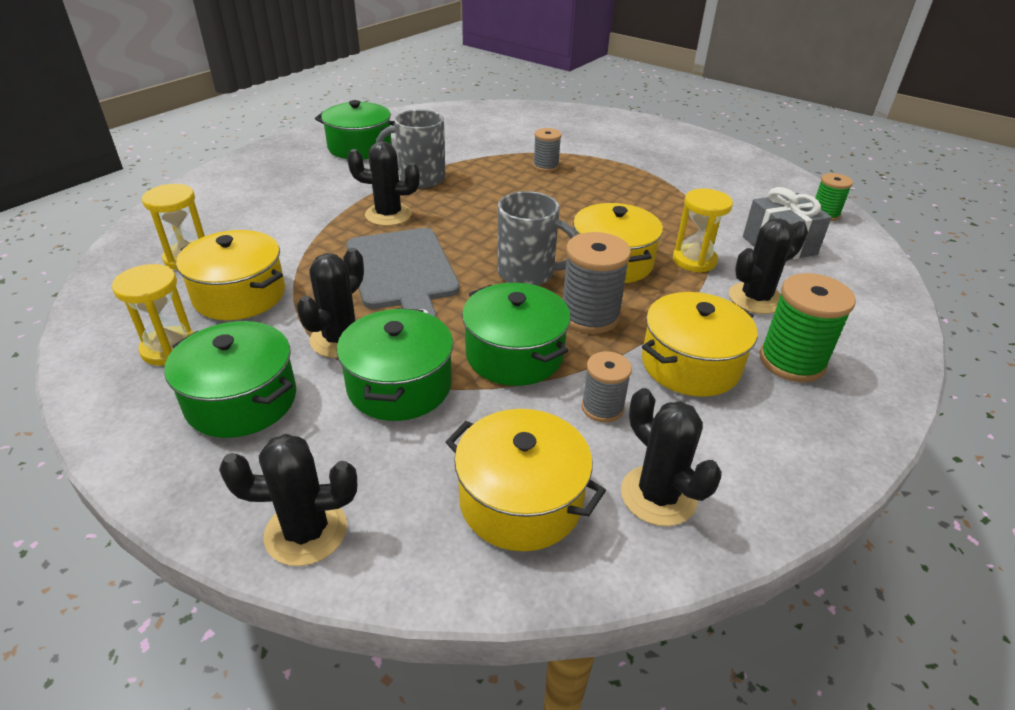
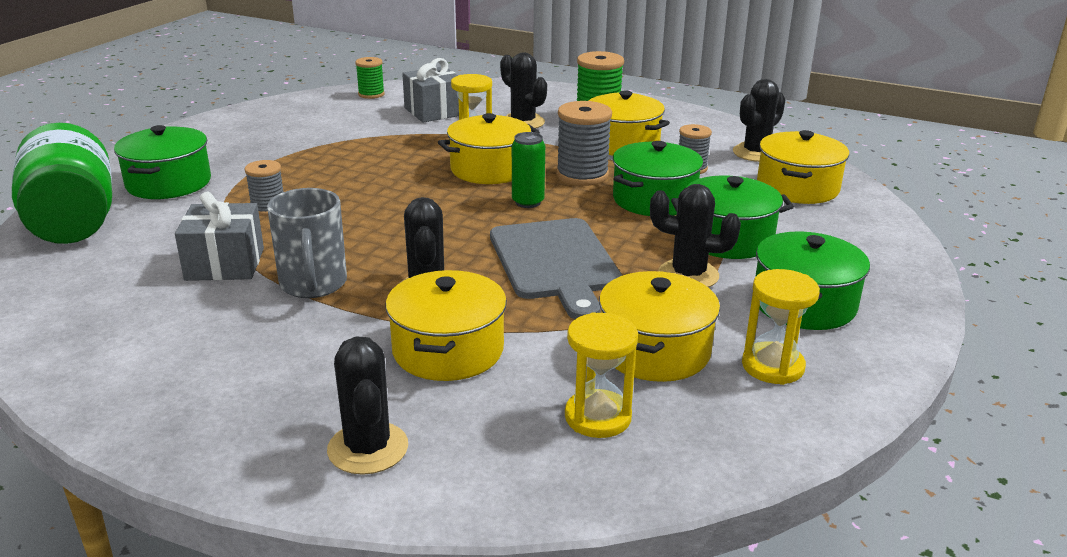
camera: 100 degrees left, 10 degrees down
black cactus [219,434,357,566] -> black cactus moved to [327,336,408,475]
green pot [315,100,395,159] -> green pot moved to [114,125,211,199]
grey cutting board [346,228,460,318] -> grey cutting board turned 105 degrees clockwise [490,218,622,319]
grey mug [497,191,577,286] -> green can [512,132,545,208]
none -> green jar [12,123,112,244]
none -> grey gift [175,192,264,281]
none -> yellow pot [385,270,507,381]

